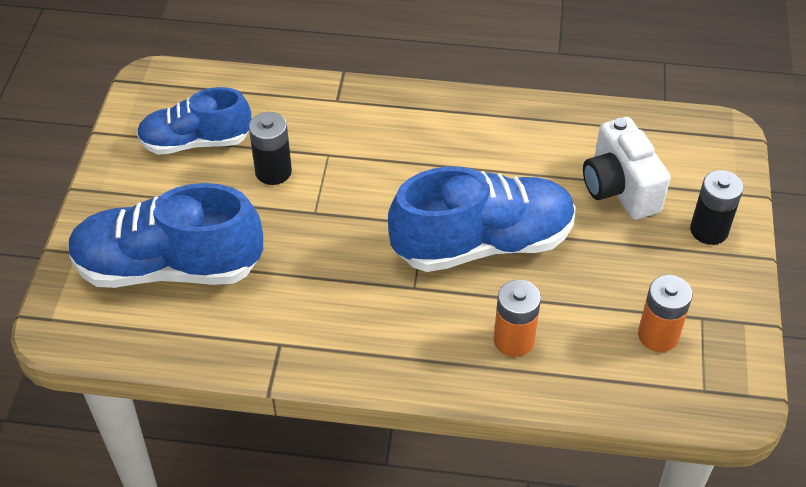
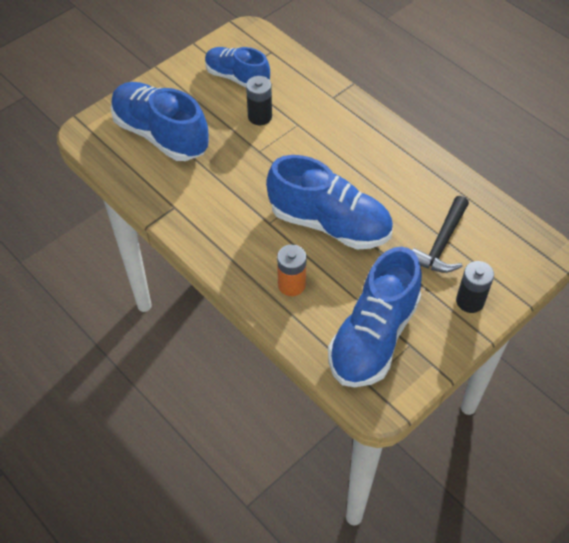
camera: 40 degrees right, 5 degrees up
white camera [583,117,671,220] -> black hammer [412,196,469,273]
orange battery [638,275,692,352] -> blue shoe [328,247,422,387]

